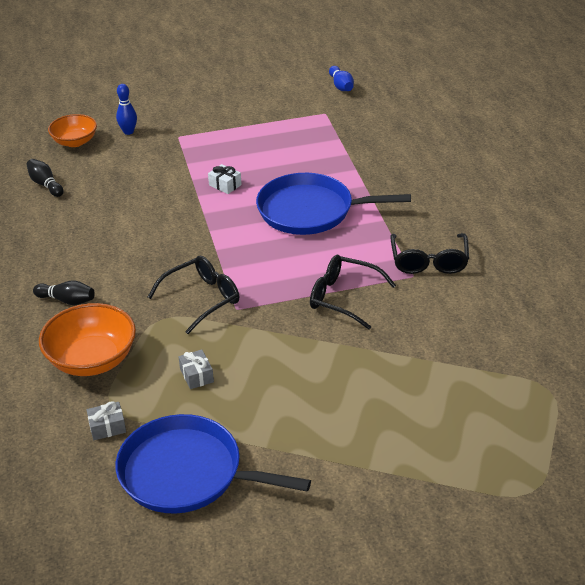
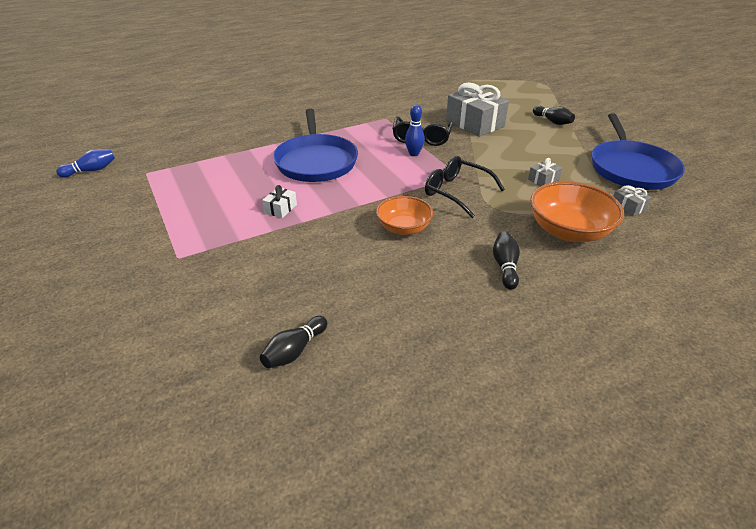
camera: 105 degrees left, 0 degrees up
orange bowl [48,114,97,147] -> orange bowl moved to [376,196,433,235]
blue bowling pin [116,84,137,135] -> blue bowling pin moved to [405,104,425,156]
black glasses [390,233,469,274] -> none
none -> grey gift [446,83,509,137]
none -> black bowling pin [533,106,575,125]

